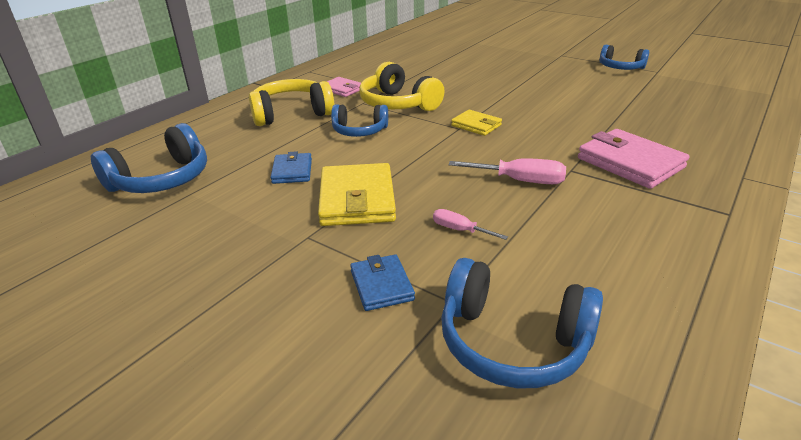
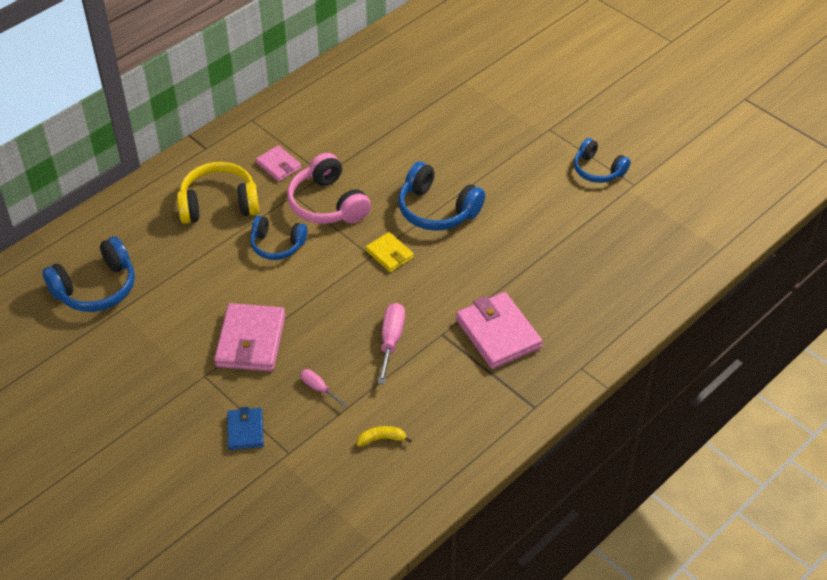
camera: 10 degrees right, 15 degrees up
blue wallet [270,151,312,184] -> none
yellow wallet [318,163,396,226] -> pink wallet [214,303,285,371]
yellow headphones [359,62,445,111] -> pink headphones [287,153,371,224]
blue headphones [441,258,603,388] -> blue headphones moved to [398,161,485,231]
pink screwdriver [449,158,566,184] -> pink screwdriver turned 105 degrees counterclockwise [378,303,405,384]
none -> yellow banana [357,426,412,446]

